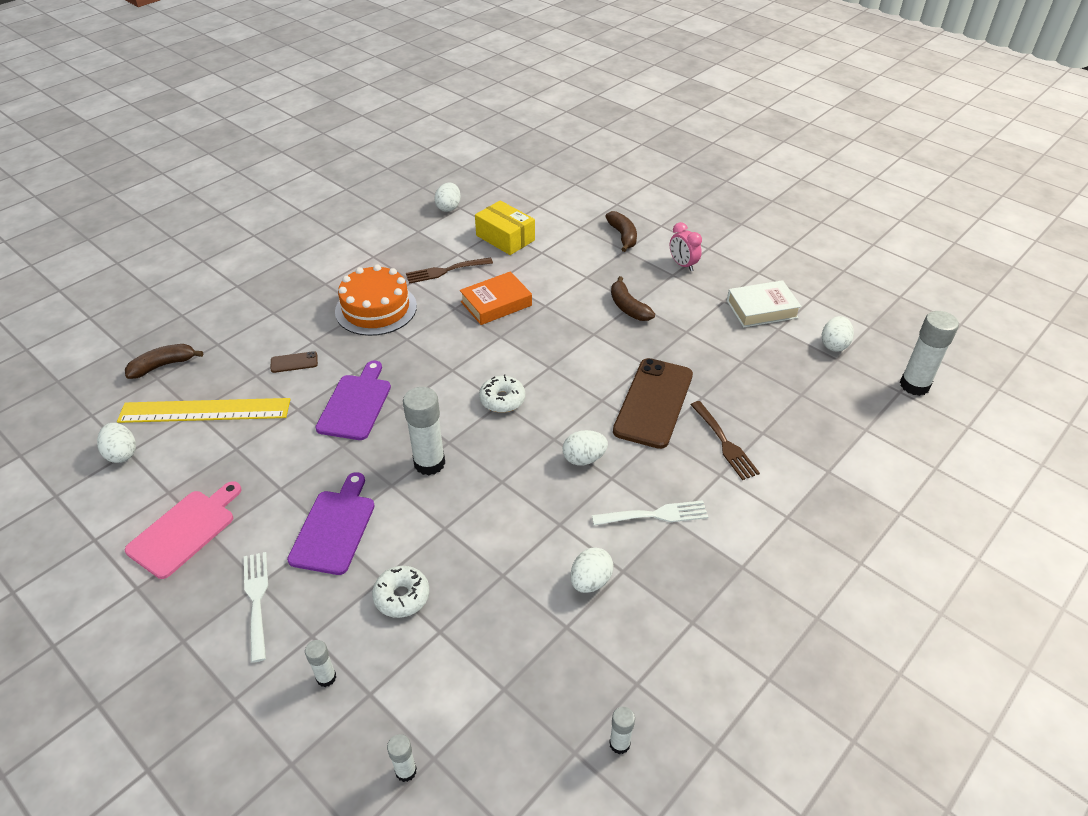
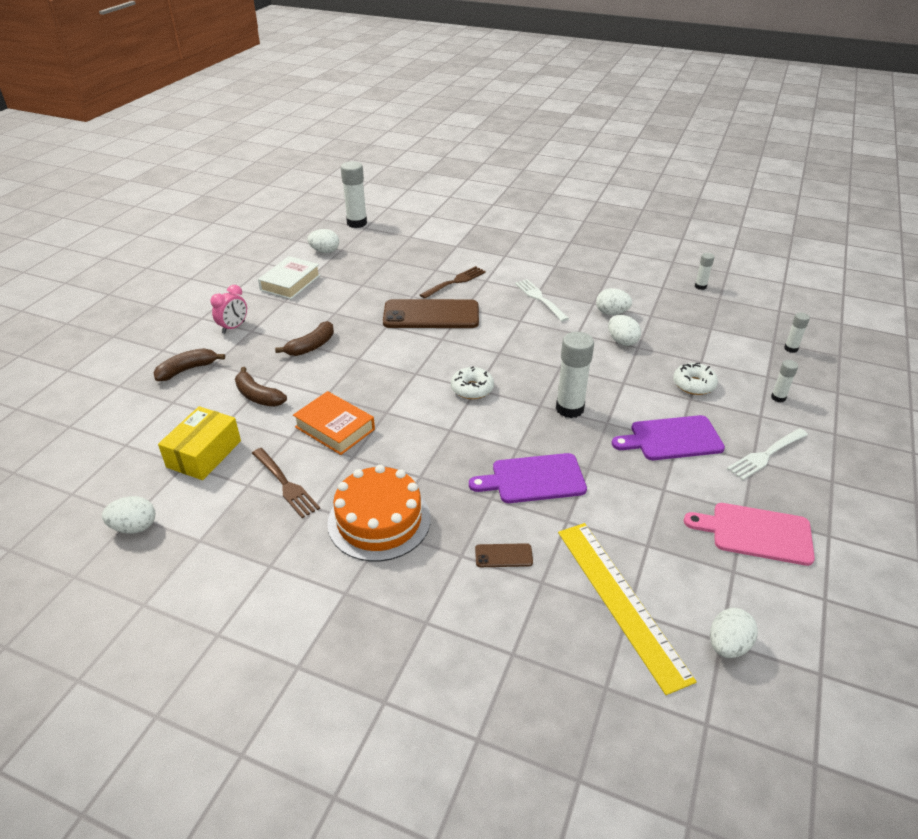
camera: 110 degrees left, 5 degrees down
brown banana [125,344,203,379] -> brown banana moved to [235,367,287,407]
brown phone [271,351,318,373] -> brown phone turned 60 degrees counterclockwise [475,543,533,567]
white egg [562,430,608,466] -> white egg moved to [608,315,641,346]
white book [727,280,802,328] -> white book turned 60 degrees clockwise [258,256,321,299]

